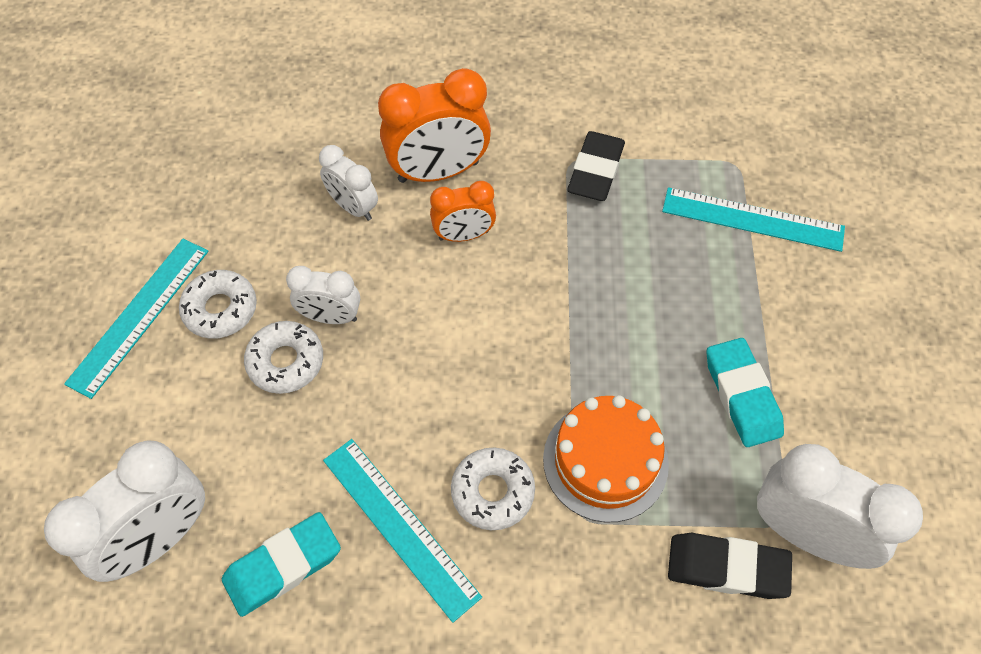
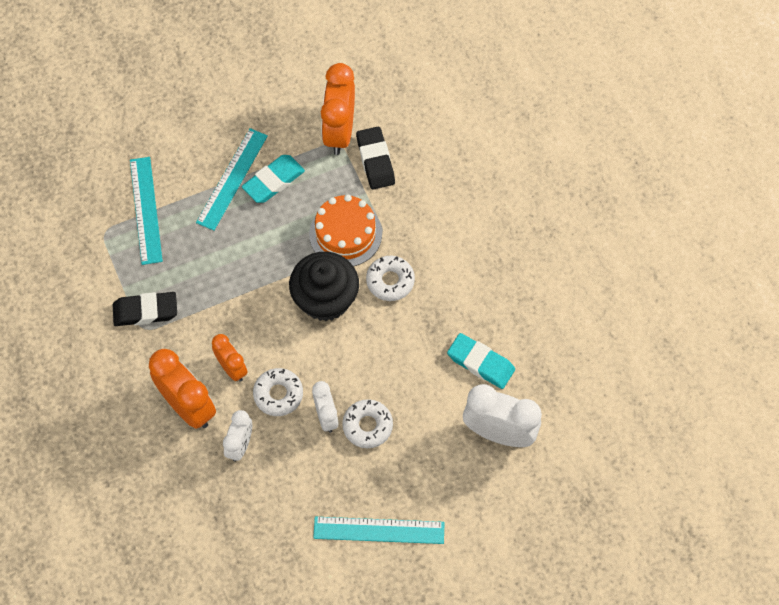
camera: 115 degrees left, 5 degrees up
white donut [179,270,257,339] -> white donut moved to [253,368,303,416]
turquoise ruler [323,439,482,623] -> turquoise ruler moved to [196,128,268,231]
white clock [757,444,923,569] -> orange clock [321,63,355,155]
none -> black cupcake [289,252,359,321]

